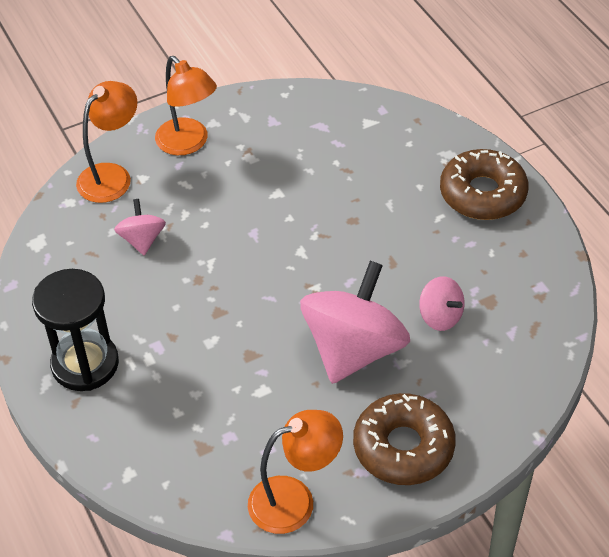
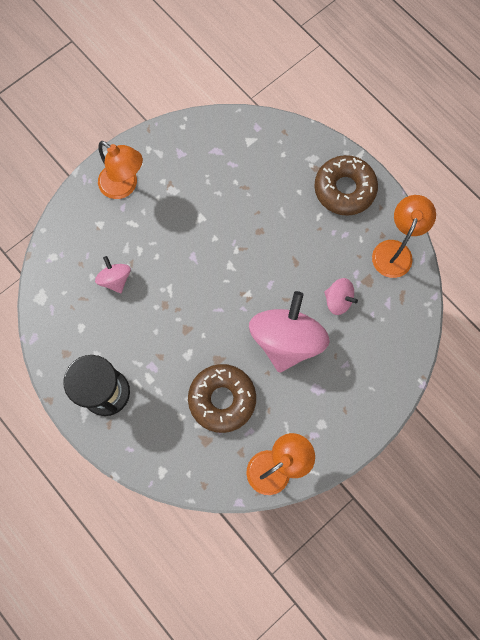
camera: 15 degrees left, 25 degrees up
orange lamp [76,81,137,203] -> orange lamp moved to [372,195,436,278]
brown donut [353,393,456,485] -> brown donut moved to [188,364,256,433]

